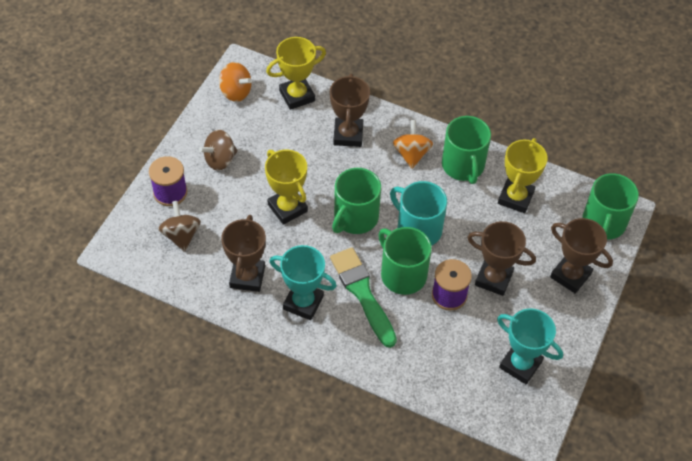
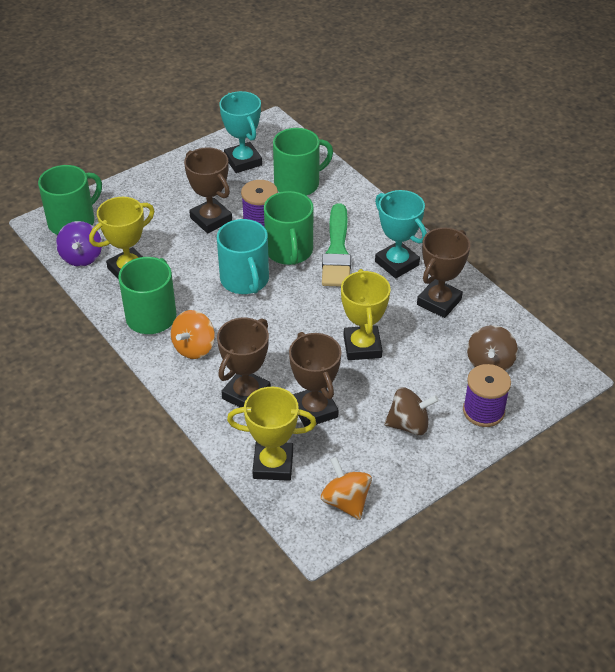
camera: 150 degrees left, 10 degrees down
green mug [332,168,381,234] -> green mug moved to [273,128,333,196]
brown trophy [550,218,613,294] -> brown trophy moved to [289,332,341,427]
none -> purple spinning top [56,221,102,267]

